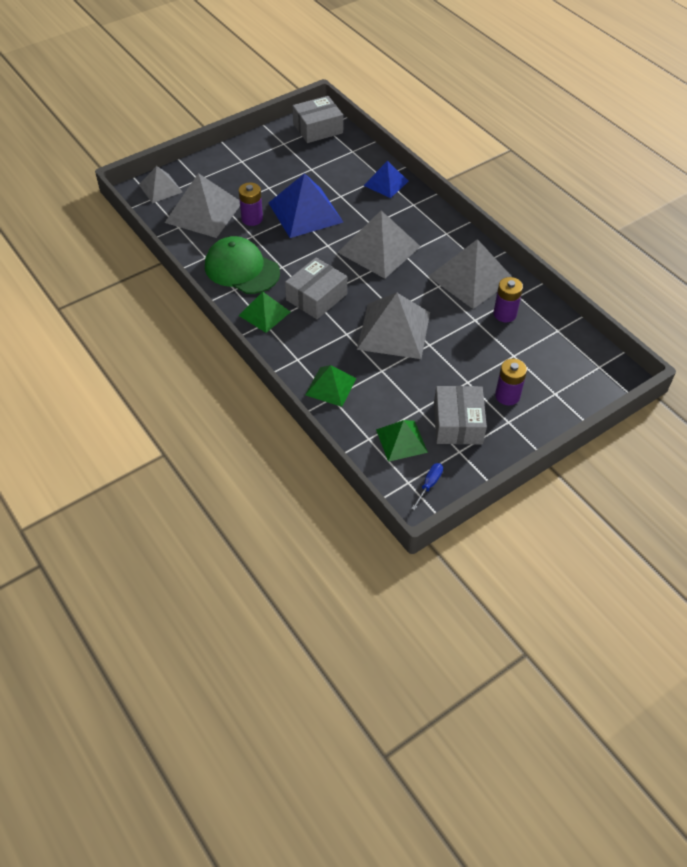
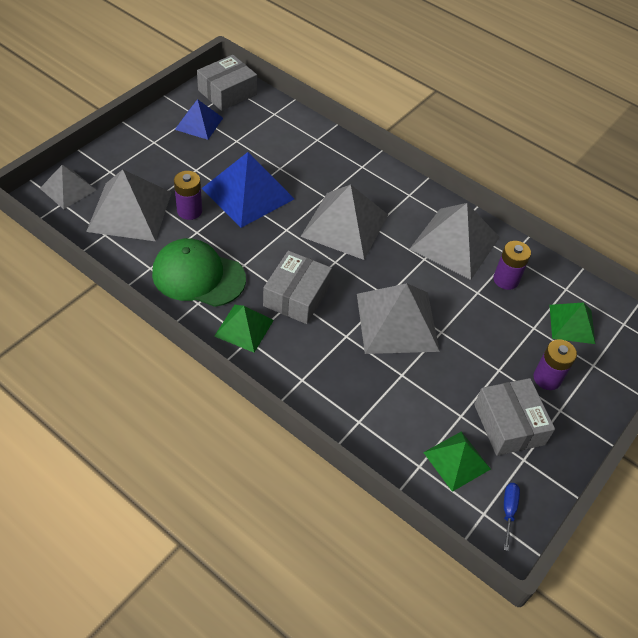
camera: 20 degrees left, 0 degrees up
green pyramid [305,365,356,407] -> green pyramid moved to [549,302,595,344]
blue pyramid [364,161,408,198] -> blue pyramid moved to [175,99,223,140]

